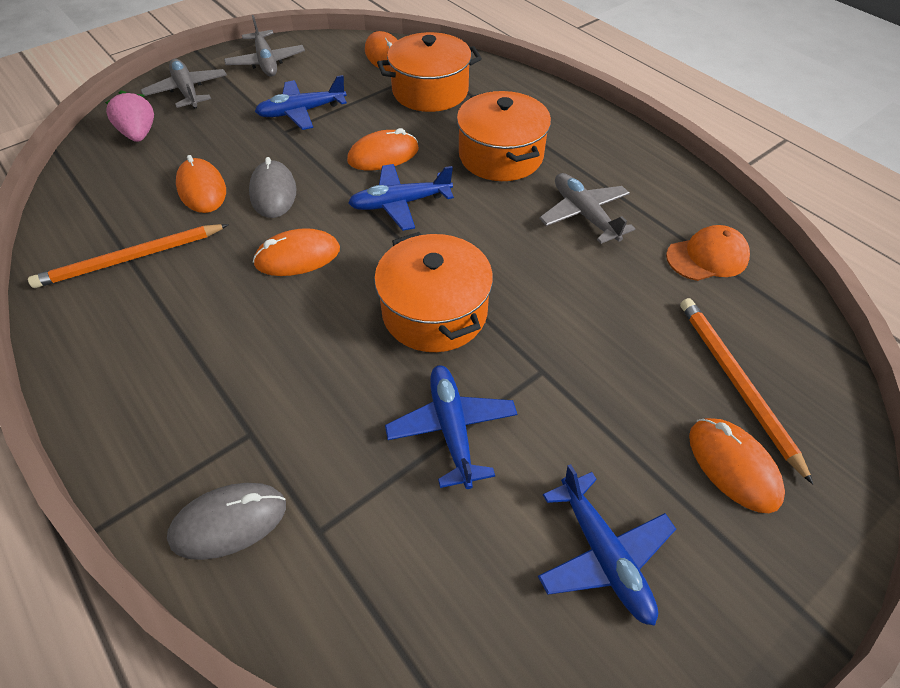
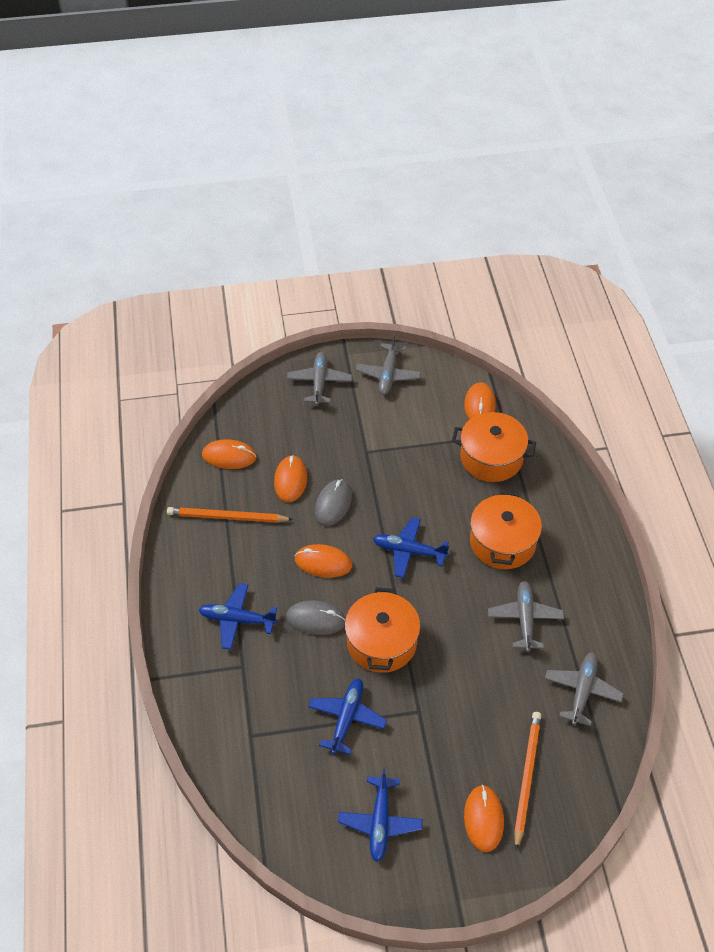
camera: 30 degrees right, 0 degrees up
pink strawberry [105,90,154,142] -> none
grey mouse [167,483,286,560] -> grey mouse moved to [286,600,346,635]
blue plane [255,75,347,130] -> blue plane moved to [198,583,277,650]
orange mouse [347,128,419,170] -> orange mouse moved to [202,439,257,469]
orange cap [666,225,750,281] -> grey plane [545,652,624,726]

